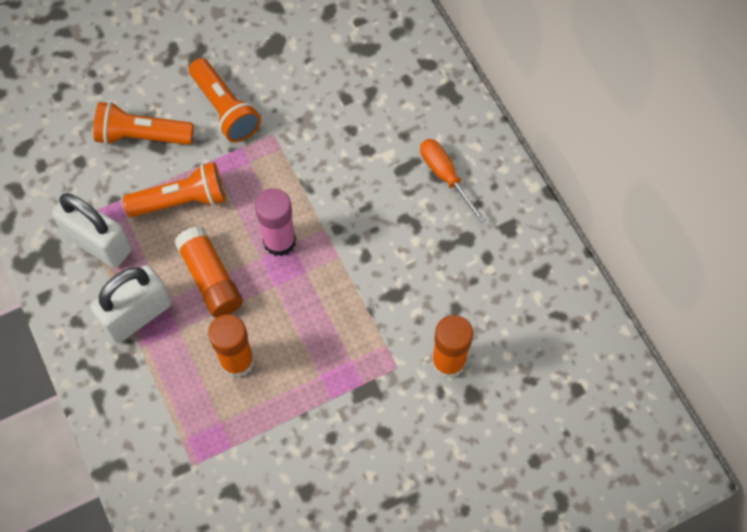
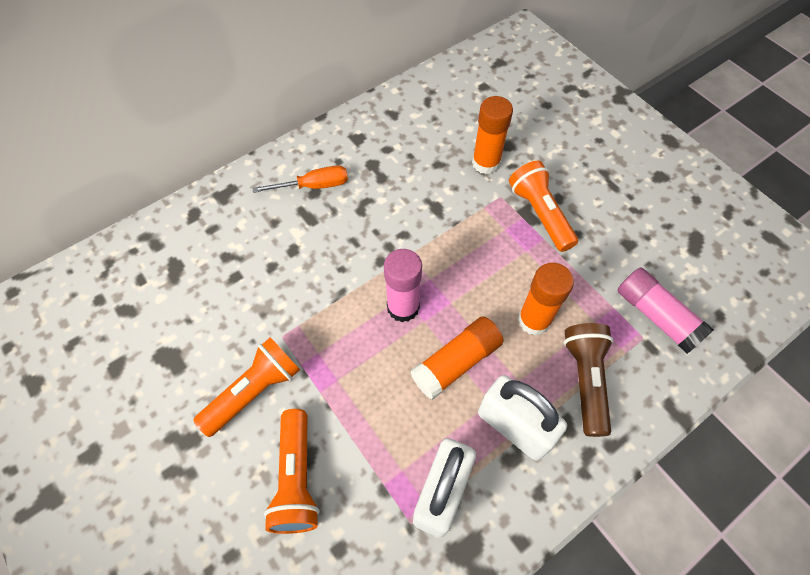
camera: 100 degrees left, 5 degrees down
orange flashlight [123,162,226,217] -> orange flashlight moved to [509,161,578,252]
orange screwdriver [420,139,486,223] -> orange screwdriver turned 150 degrees counterclockwise [252,165,348,193]
none -> brown flashlight [564,323,613,437]
none -> pink glue stick [617,268,714,354]

